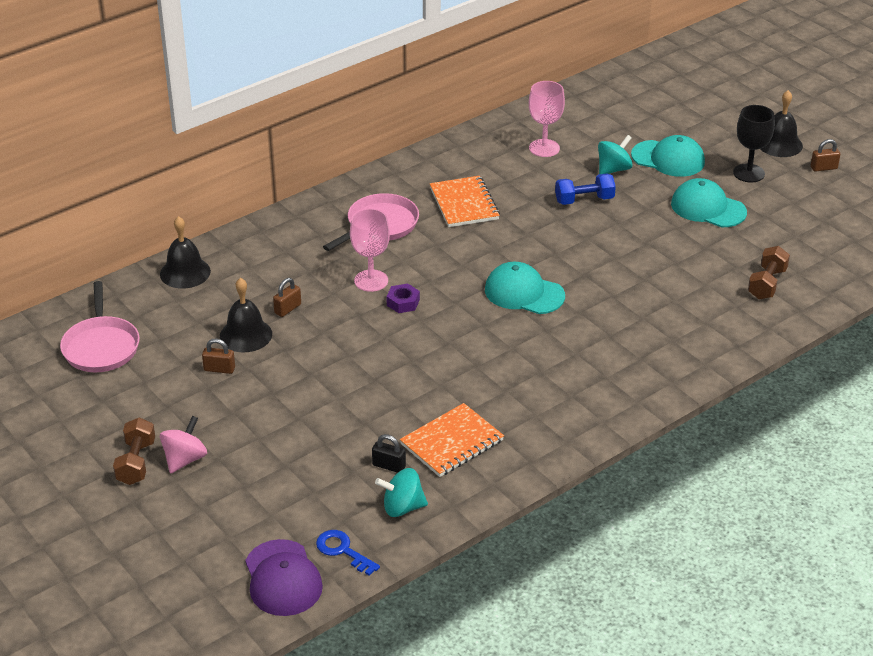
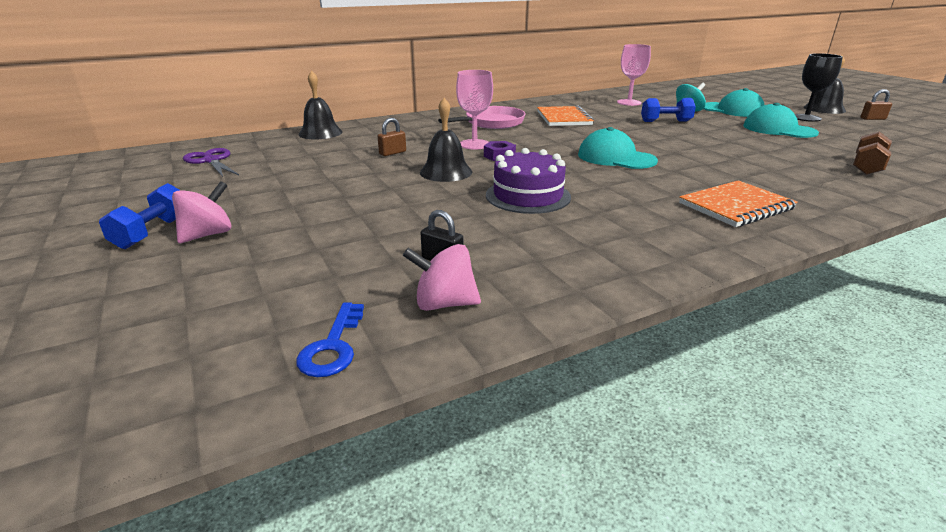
camera: 10 degrees right, 10 degrees down
pink pan [60,281,140,372] -> purple scissors [183,148,239,177]
brown dumbbell [113,417,155,485] -> blue dumbbell [99,183,181,249]
brown padlock [202,339,235,374] -> none
black bell [220,278,272,352] -> black bell moved to [420,98,472,182]
purple cap [245,539,323,616] -> none
blue key [316,530,380,576] -> blue key turned 135 degrees counterclockwise [296,302,364,377]
turquoise spinning top [375,468,428,517] -> pink spinning top [403,244,481,311]
orange notebook [400,403,504,477] -> orange notebook moved to [679,180,798,227]
none -> purple cake [486,148,571,214]

